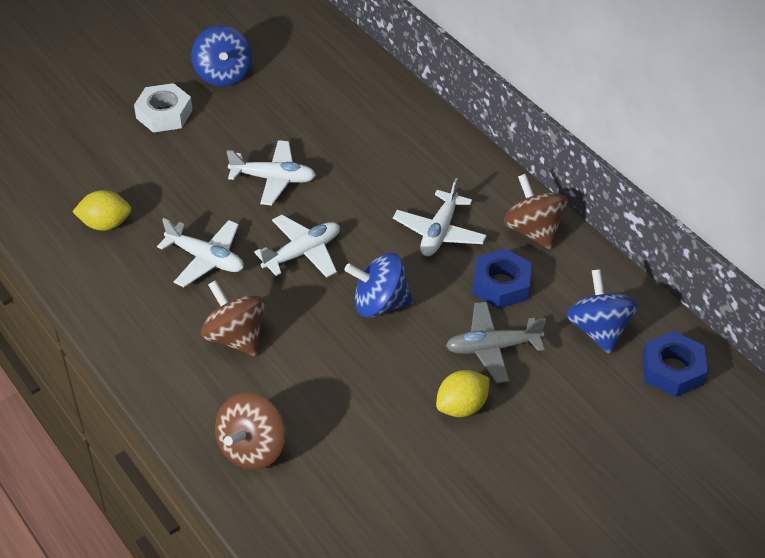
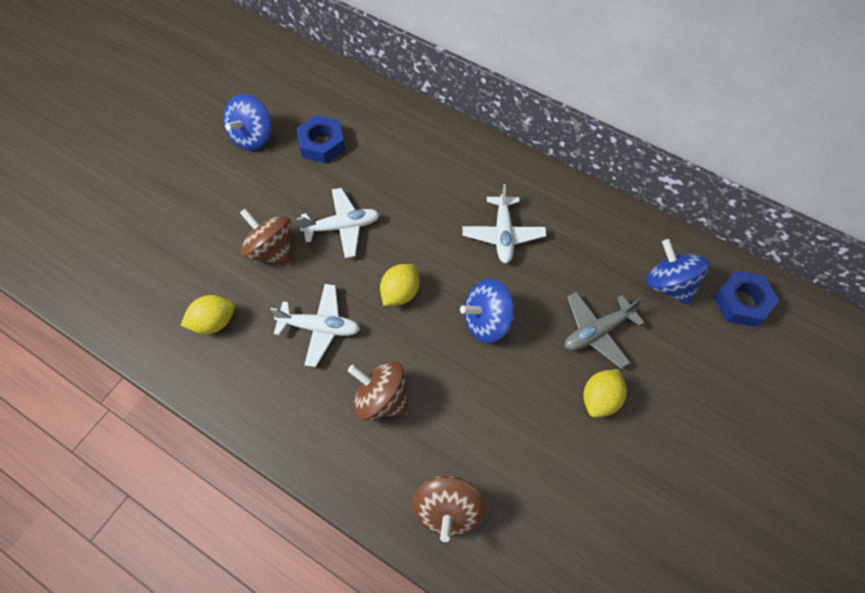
camera: 20 degrees left, 15 degrees up
white nut [134,83,193,133] -> none
blue spinning top [191,25,252,87] -> blue spinning top turned 60 degrees clockwise [223,94,272,151]
white plane [254,215,340,278] -> yellow lemon [380,264,420,306]
blue nut [472,248,532,309] -> blue nut moved to [297,115,345,164]
brown spinning top [503,174,567,249] -> brown spinning top moved to [240,208,291,266]

